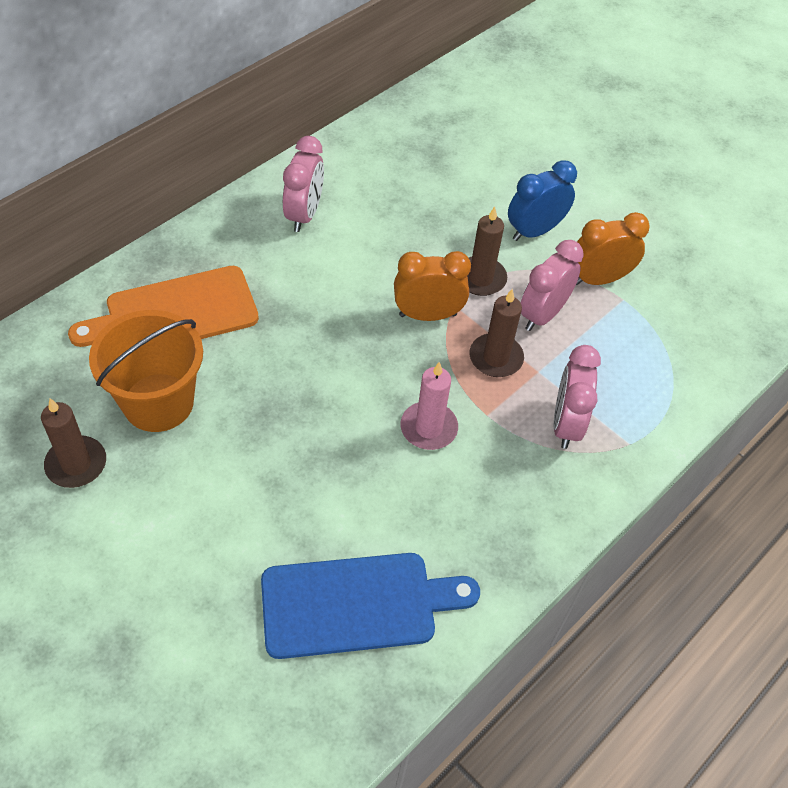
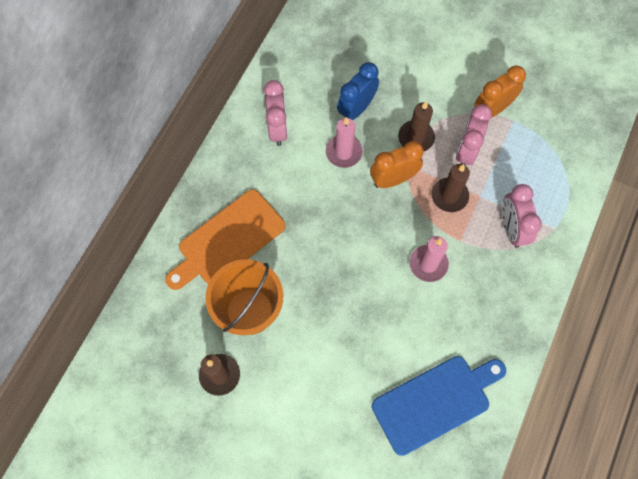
camera: 15 degrees left, 15 degrees up
blue clock [508,160,577,241] -> blue clock moved to [337,62,379,120]
none -> pink candle [326,117,363,168]

